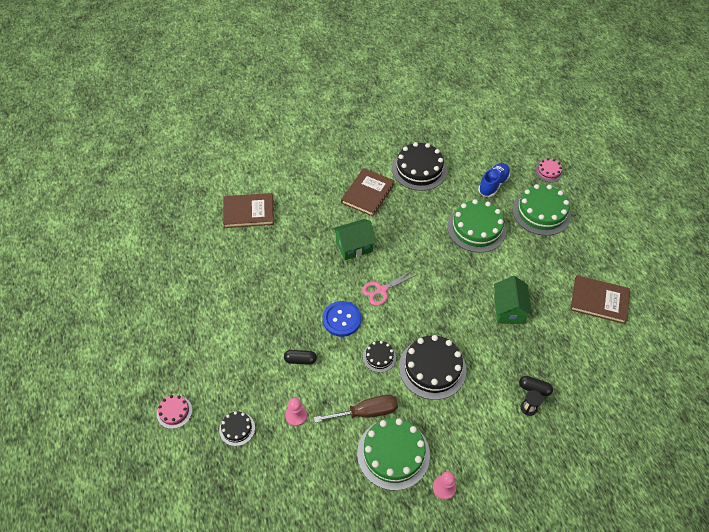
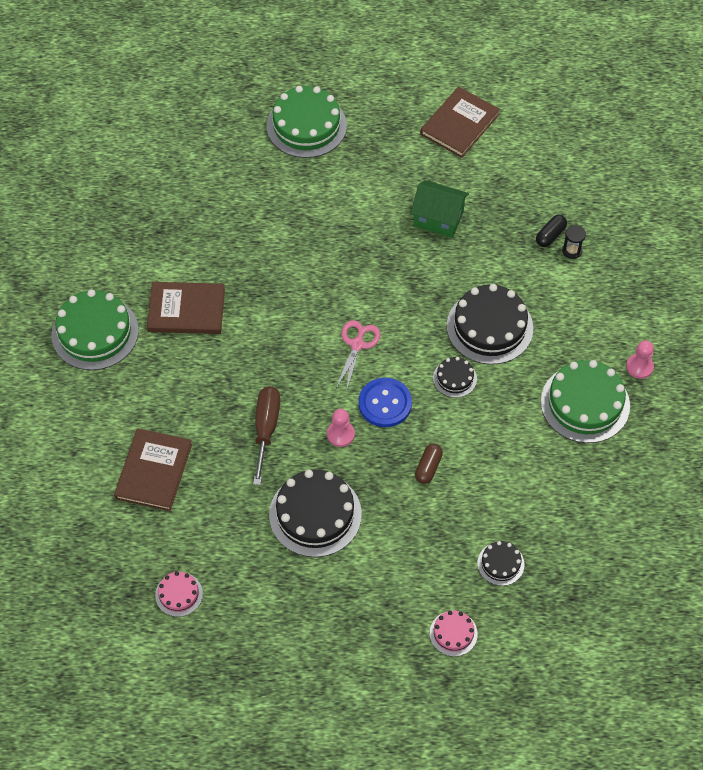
camera: 70 degrees left, 5 degrees up
black capsule [284,350,317,365] -> brown capsule [415,444,443,484]
pink pawn [285,398,307,426] -> pink pawn moved to [327,409,355,447]
brown screwdriver [314,395,398,423] -> brown screwdriver moved to [253,386,280,485]
green house [333,219,376,260] -> none
brown book [341,168,395,217] -> brown book turned 45 degrees counterclockwise [147,282,225,334]
pink scissors [362,270,416,306] -> pink scissors turned 150 degrees counterclockwise [336,320,380,392]
black cake [392,142,447,191] -> black cake moved to [269,470,362,557]
green cake [447,199,506,253] -> green cake moved to [51,289,139,370]
blue shoe [478,163,510,197] -> none
pink cake [535,158,563,182] -> pink cake moved to [155,571,203,617]

